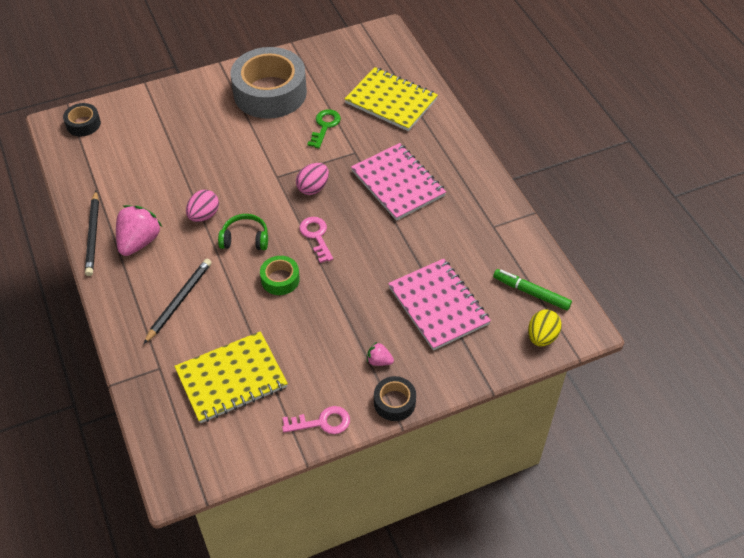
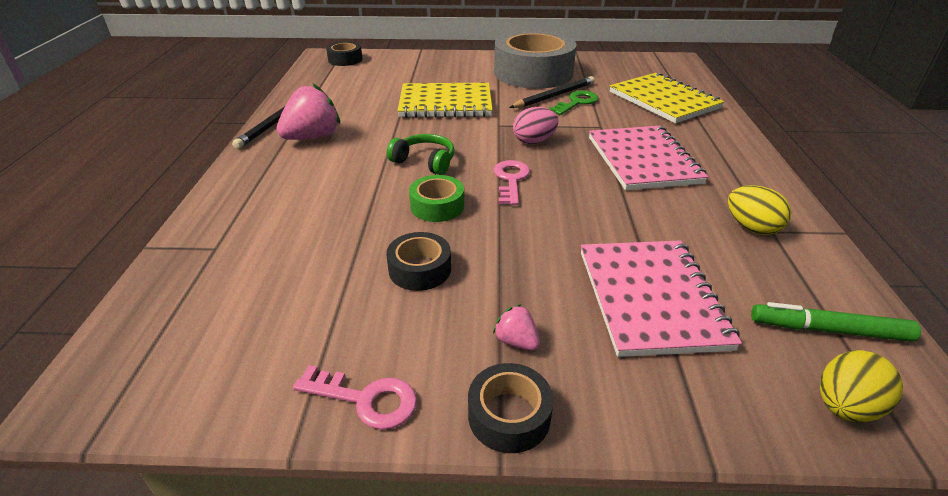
camera: 25 degrees right, 15 degrees down
black pencil [144,259,212,344] -> black pencil moved to [509,76,595,108]
yellow notebook [174,331,288,423] -> yellow notebook moved to [398,83,493,118]
pink egg [186,190,219,222] -> none
green marker [493,269,572,311] -> green marker turned 45 degrees counterclockwise [751,302,921,342]
none -> black tape [386,232,451,291]
none -> yellow egg [728,185,791,235]

